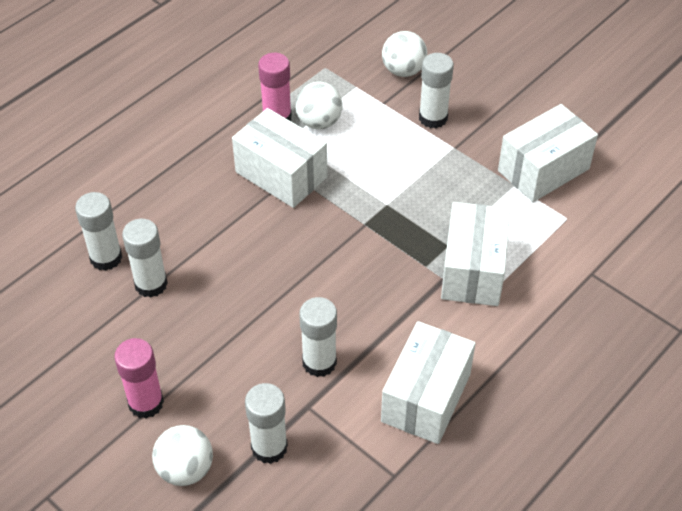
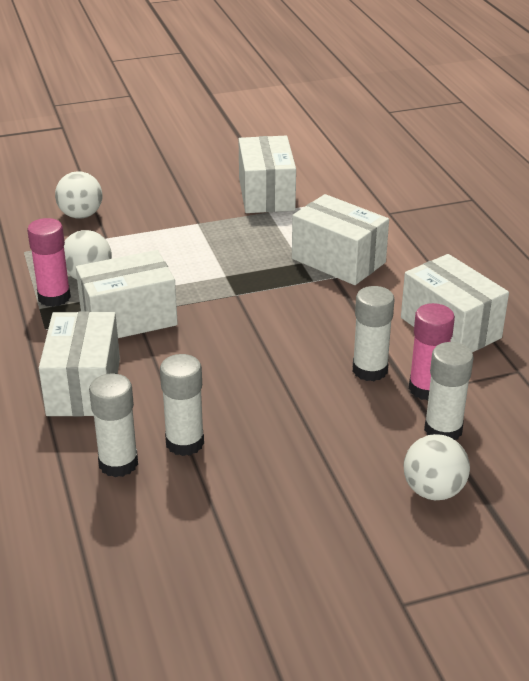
camera: 60 degrees left, 15 degrees down
pink glue stick [114,338,164,419] -> pink glue stick moved to [409,303,455,400]
white glue stick [419,53,454,128] -> none
none -> white box [39,311,120,416]

